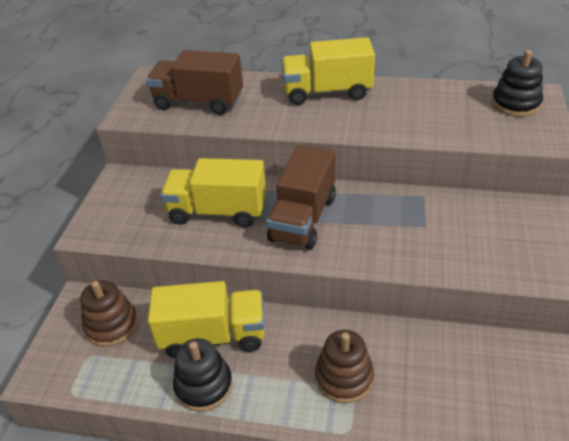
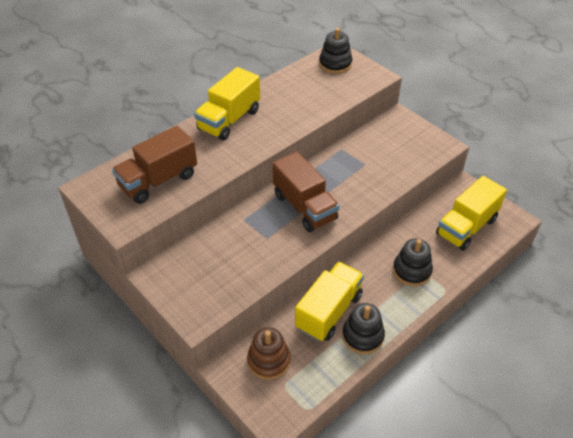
camera: 55 degrees left, 5 degrees up
yellow truck [160,158,266,227] -> yellow truck moved to [436,176,507,251]
brown stacking toy [315,330,374,403] -> black stacking toy [393,239,433,286]

